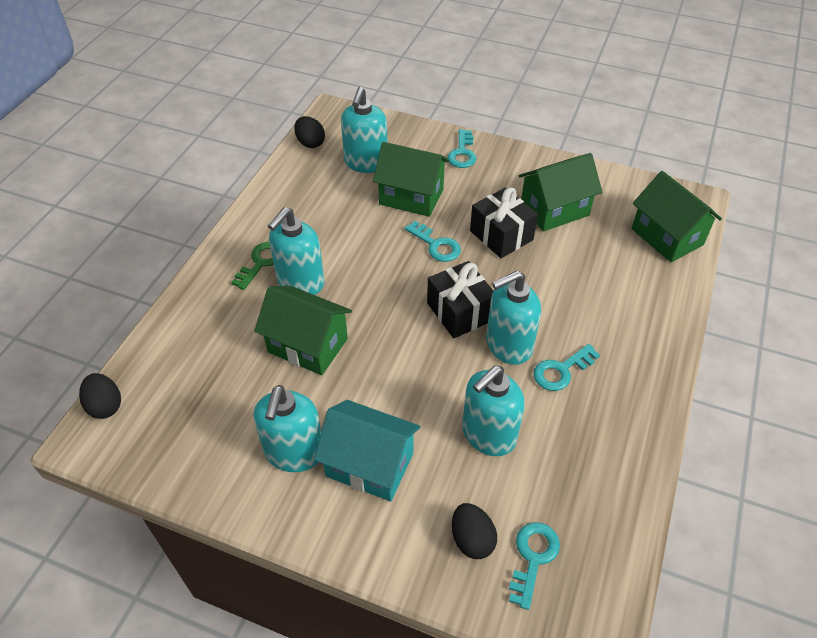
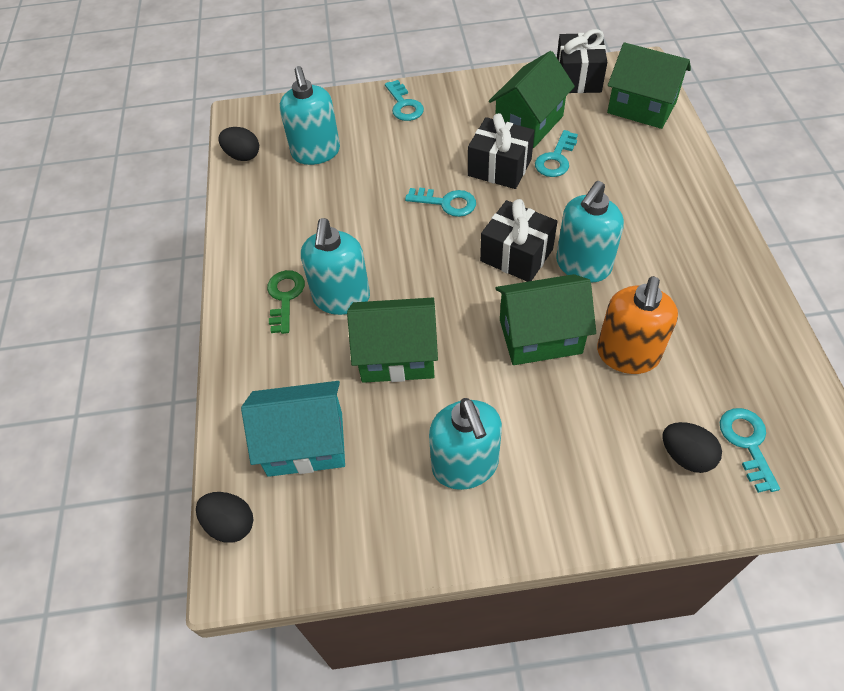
camera: 25 degrees left, 5 degrees up
turquoise house [314,400,421,502] -> turquoise house moved to [241,381,345,477]
green house [373,142,450,217] -> green house moved to [495,274,596,365]
turquoise soap dispenser [462,366,525,456] -> orange soap dispenser [597,276,678,374]
turquoise key [533,344,600,391] -> turquoise key moved to [535,130,578,177]
none -> black gift [557,29,607,93]

